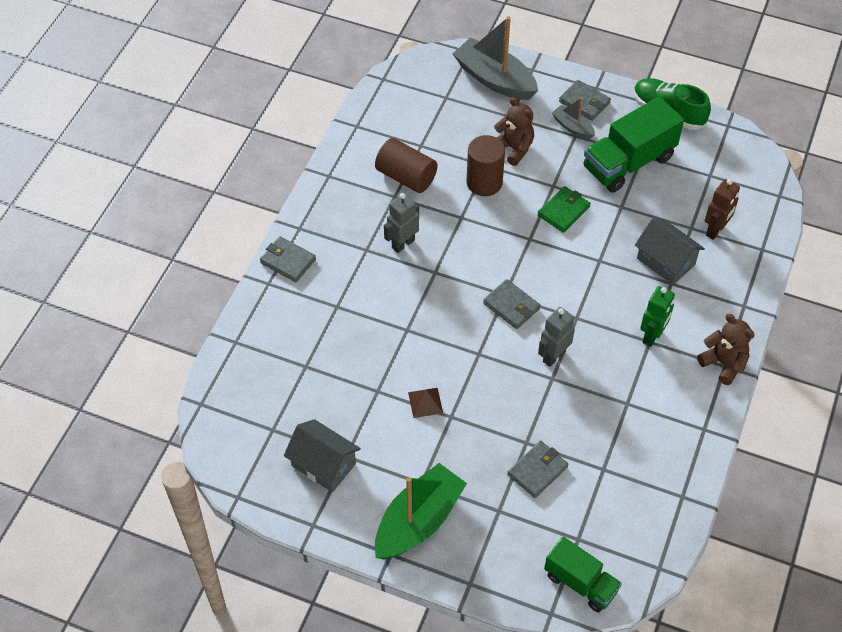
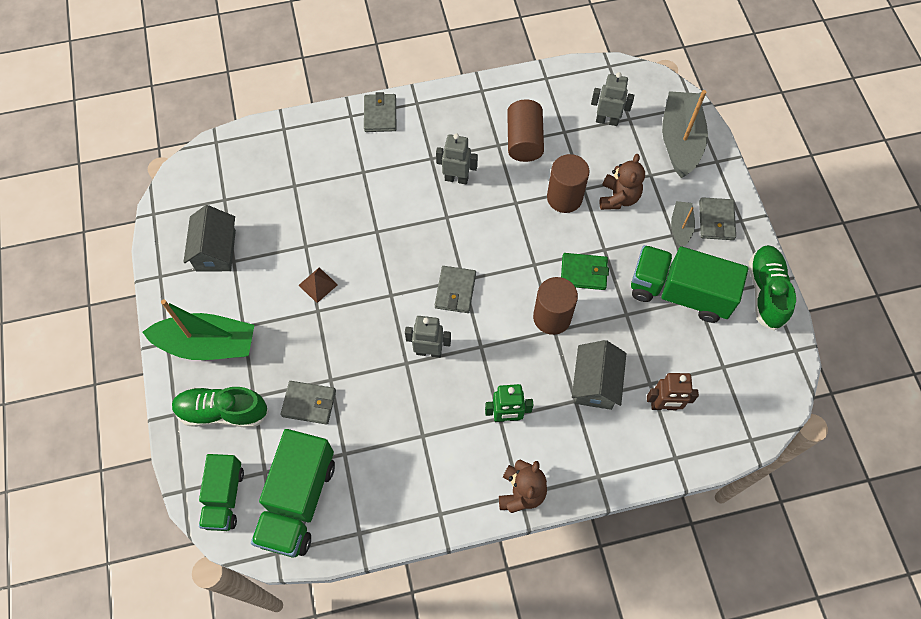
camera: 55 degrees right, 10 degrees up
none -> green shoe [172,387,269,428]
none -> green truck [251,429,335,557]
none -> brown cylinder [533,277,578,335]
none -> grey robot [591,72,634,126]

